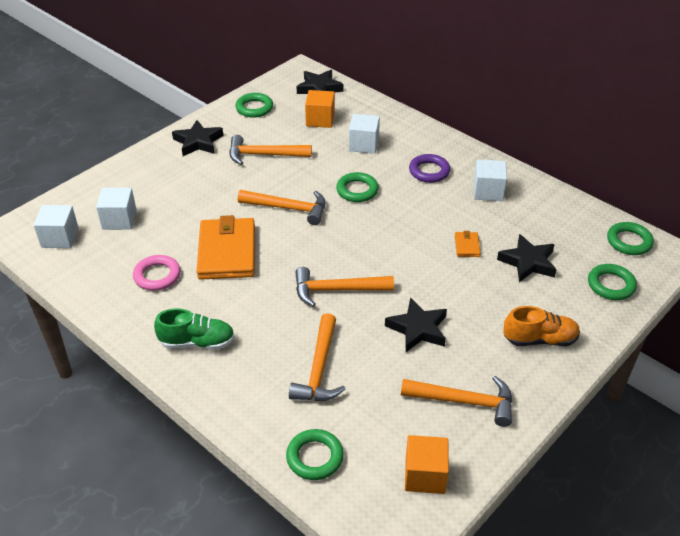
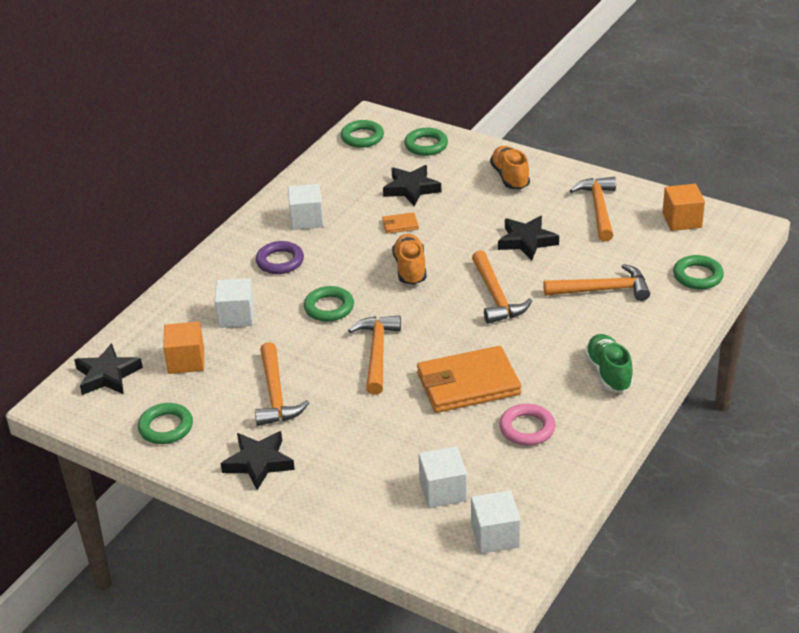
camera: 100 degrees left, 5 degrees down
none -> orange shoe [392,234,427,285]

